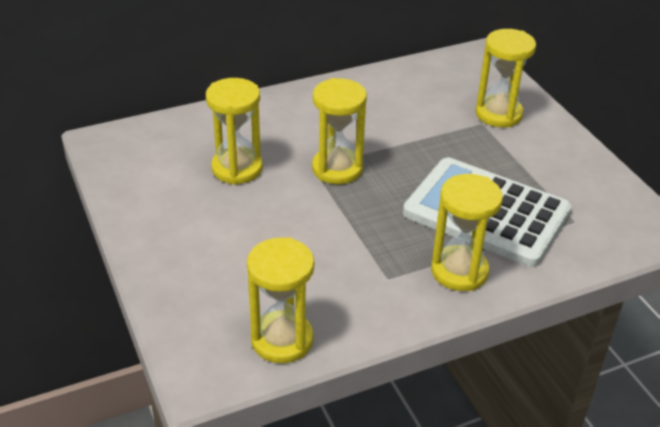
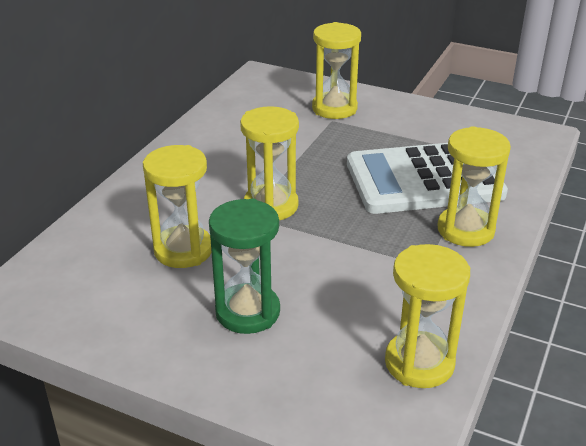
camera: 40 degrees left, 5 degrees down
none -> green hourglass [209,199,280,334]

